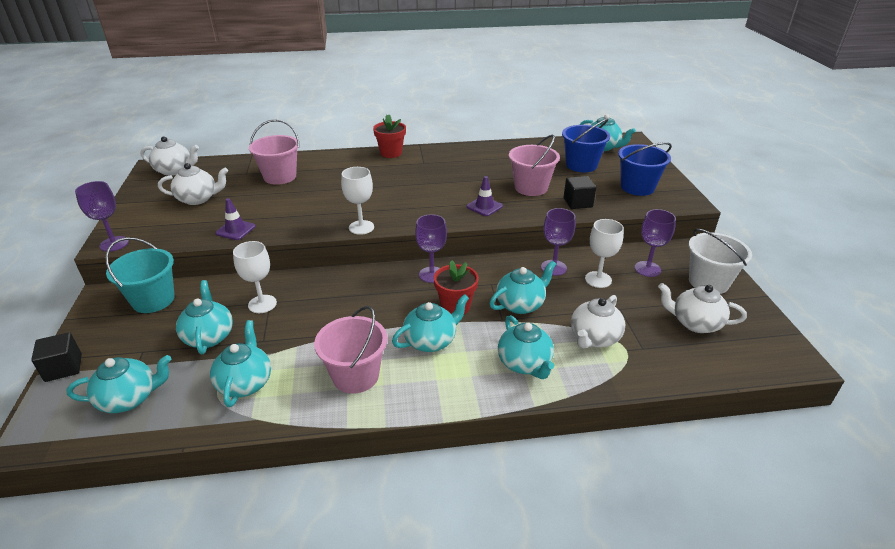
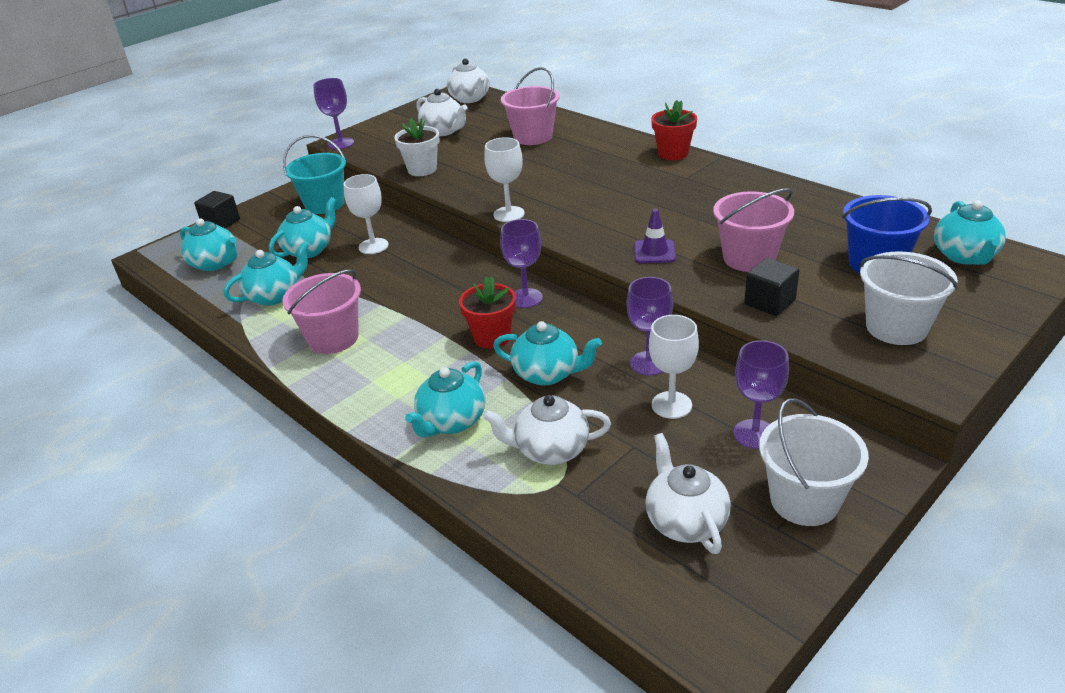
camera: 55 degrees right, 0 degrees up
purple traffic cone [215,198,256,240] -> white flower pot [394,118,439,176]
turquoise teapot [392,294,469,352] -> none
blue bucket [618,142,672,196] -> white bucket [860,251,958,345]

